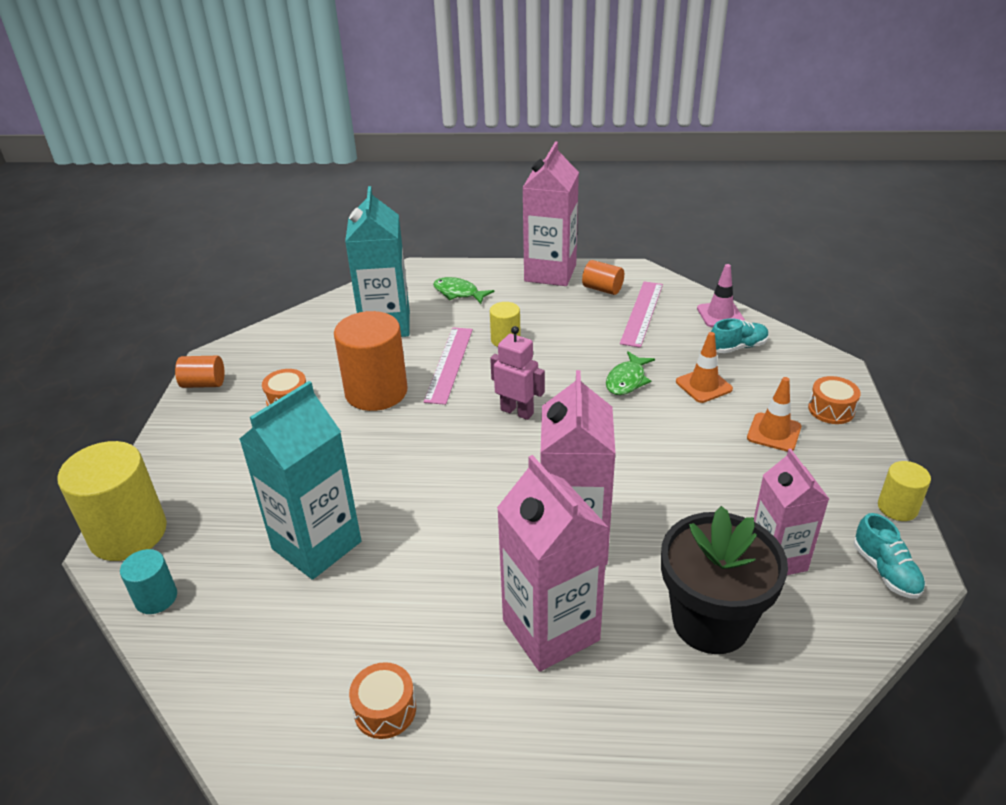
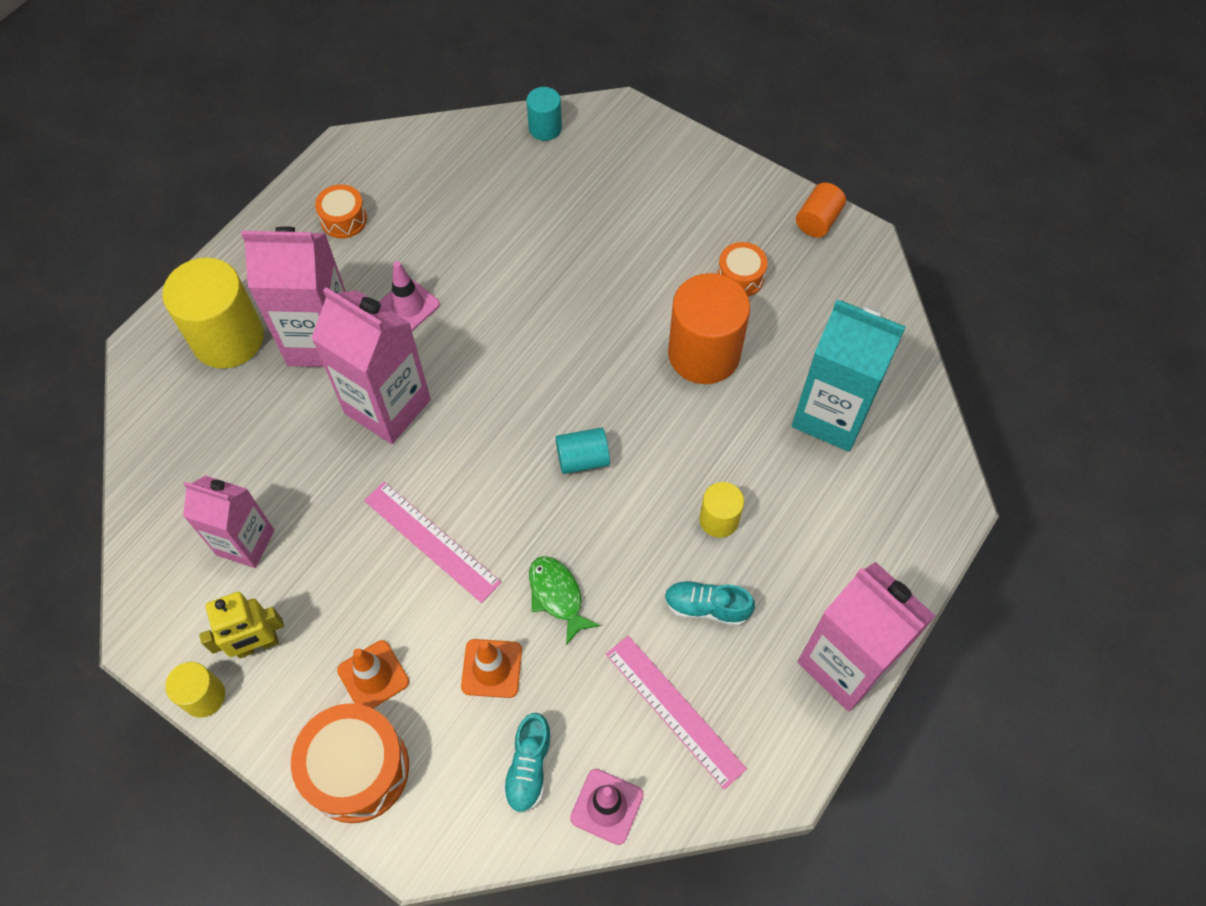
camera: 120 degrees right, 25 degrees up
yellow cylinder [57,441,167,561] -> yellow cylinder moved to [162,258,264,369]
turquoise carton [239,381,361,580] -> none
pink ruler [424,327,473,405] -> pink ruler moved to [364,482,502,603]
green fish [433,277,494,304] -> none
pink robot [490,326,545,420] -> turquoise cylinder [556,427,610,474]
orange cylinder [582,260,624,295] -> none
black flower pot [661,506,788,654] -> none
orange drum [808,376,861,424] -> orange drum [291,703,409,823], size x1.79
turquoise shoe [854,513,925,599] -> turquoise shoe moved to [664,580,755,626]
none -> yellow robot [199,592,284,658]
none -> pink traffic cone [379,261,440,331]

